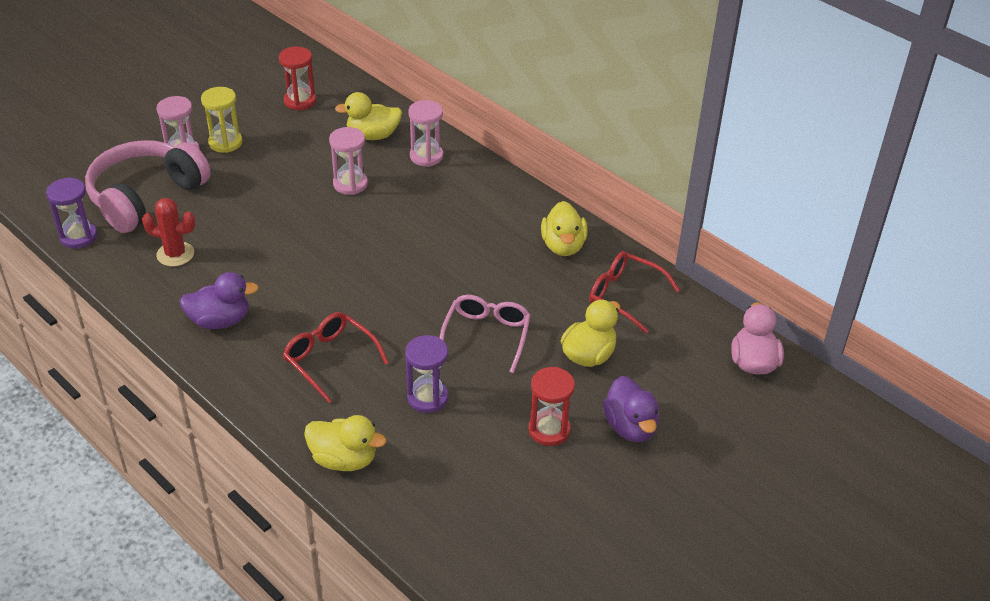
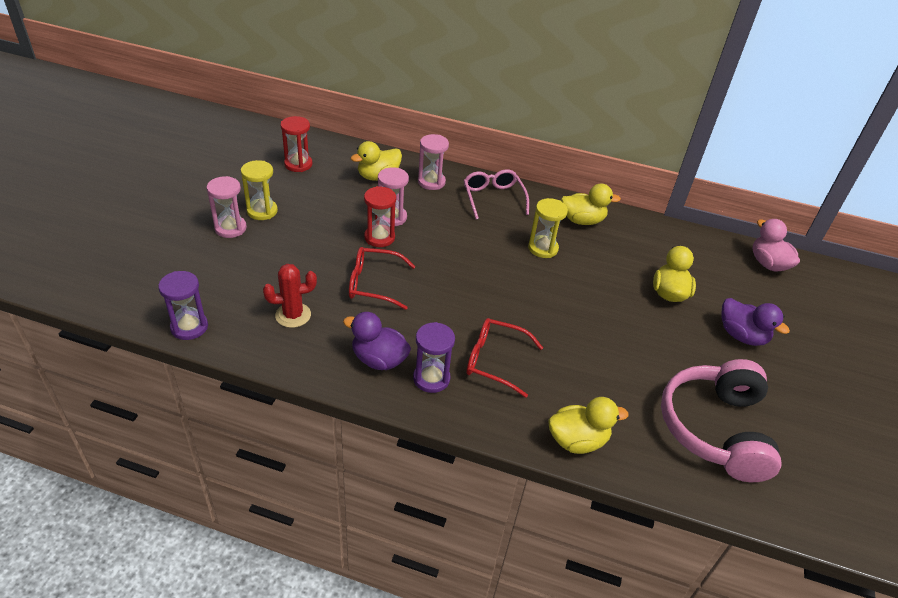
camera: 30 degrees left, 0 degrees up
pink headphones [85,140,211,233] -> pink headphones moved to [661,359,782,482]
purple duck [179,272,259,329] -> purple duck turned 120 degrees counterclockwise [343,312,411,370]
purple hourglass [405,335,449,413] -> purple hourglass moved to [413,322,455,393]
pink glasses [439,295,531,373] -> pink glasses moved to [464,169,529,219]
red hourglass [528,367,575,446] -> red hourglass moved to [364,186,396,247]
yellow duck [541,201,588,256] -> yellow duck turned 60 degrees counterclockwise [561,183,621,225]
red glasses [589,251,680,333] -> red glasses moved to [349,247,416,310]
none -> yellow hourglass [528,198,568,258]

